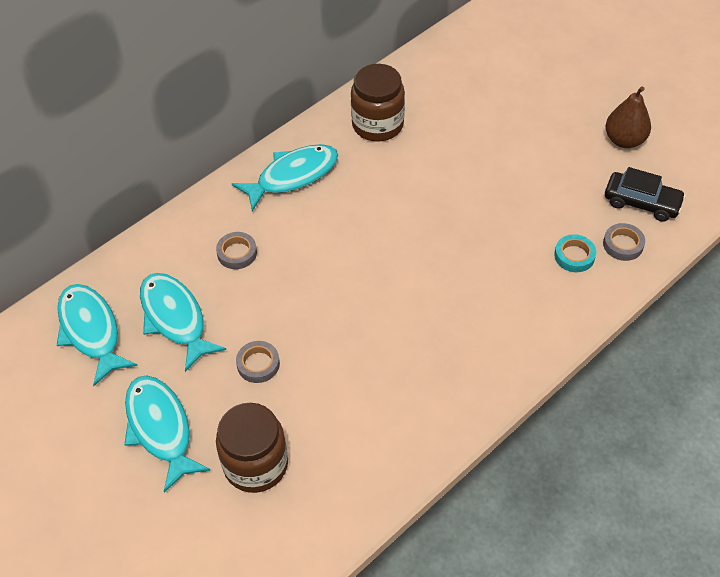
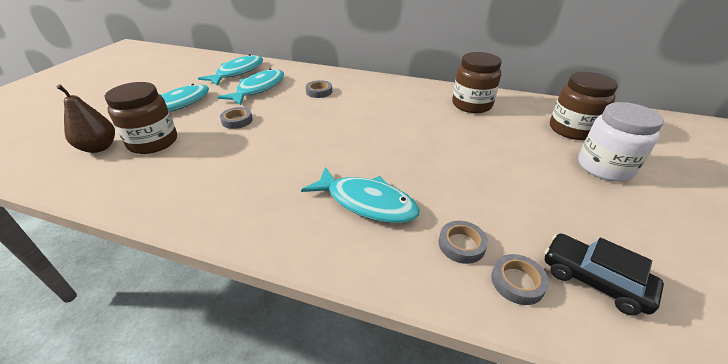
camera: 60 degrees right, 15 degrees down
turquoise fish [232,144,338,211] -> turquoise fish moved to [301,167,420,223]
turquoise tape [554,234,596,272] -> grey tape [439,221,488,264]
black car [605,167,686,222] -> black car turned 135 degrees clockwise [544,234,664,315]
brown pear [606,86,651,148] -> brown pear moved to [56,85,115,153]
none -> brown jar [550,72,618,140]
none -> white jar [578,102,664,182]

